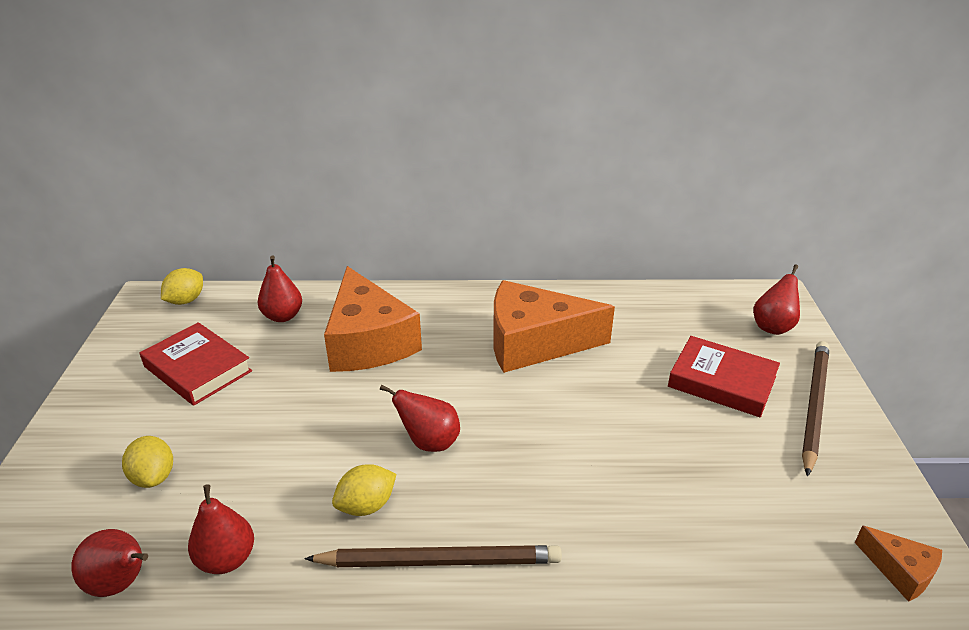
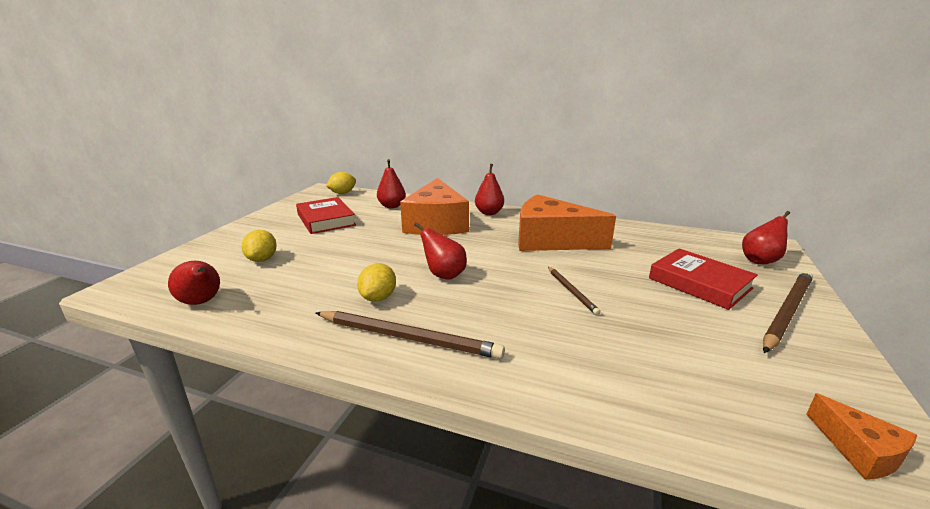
camera: 20 degrees right, 10 degrees down
red pear [188,484,254,574] -> red pear moved to [475,164,504,215]
yellow lemon [332,464,396,516] -> yellow lemon turned 60 degrees counterclockwise [357,263,396,302]
none -> brown pencil [548,267,601,315]

